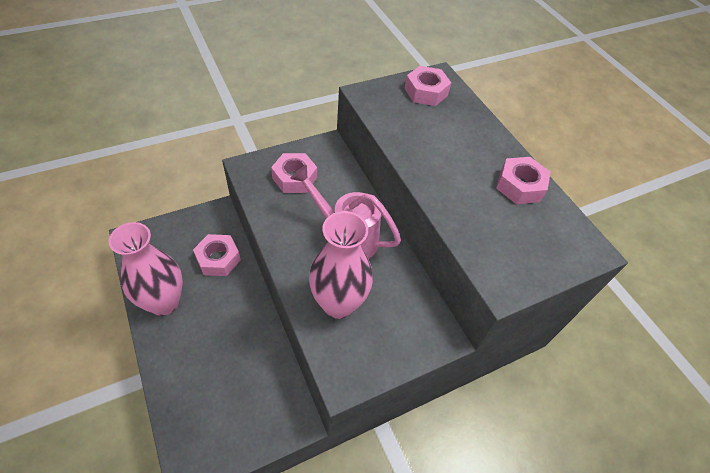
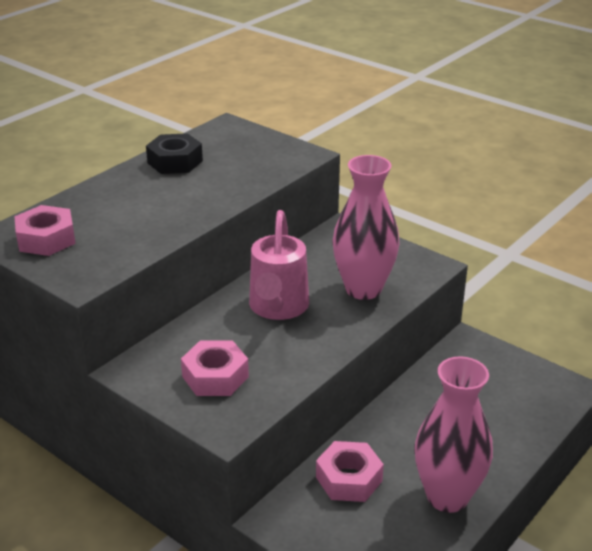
camera: 110 degrees left, 20 degrees down
pink nut [496,157,551,204] -> black nut [146,133,203,174]

